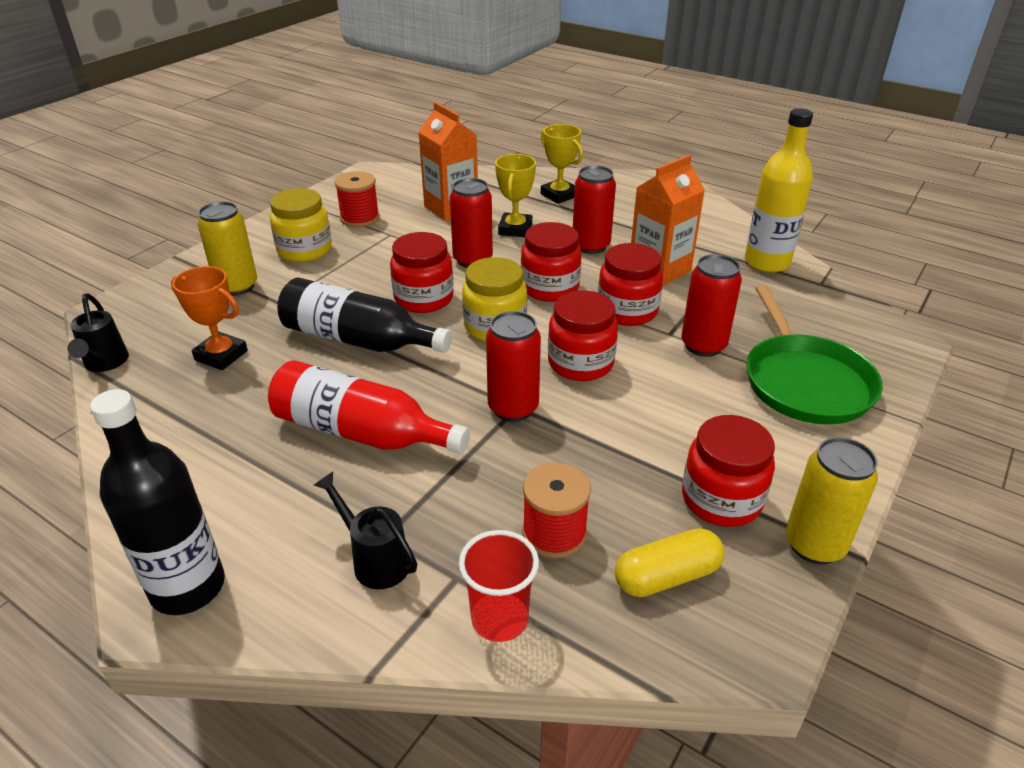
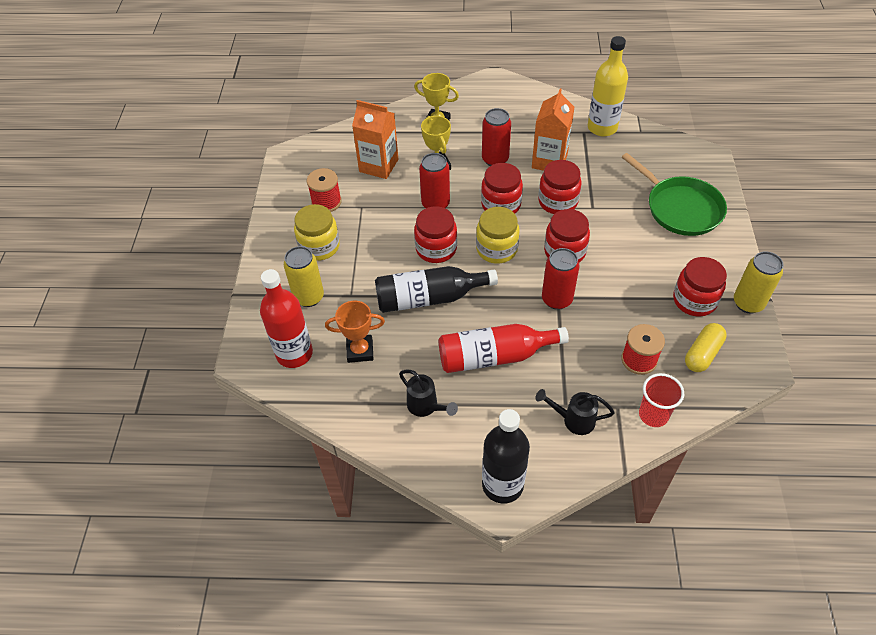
camera: 30 degrees left, 15 degrees up
black watering can [67,293,129,372] -> black watering can moved to [399,370,458,417]
red can [681,254,742,357] -> none
none -> red bottle [260,269,313,368]

